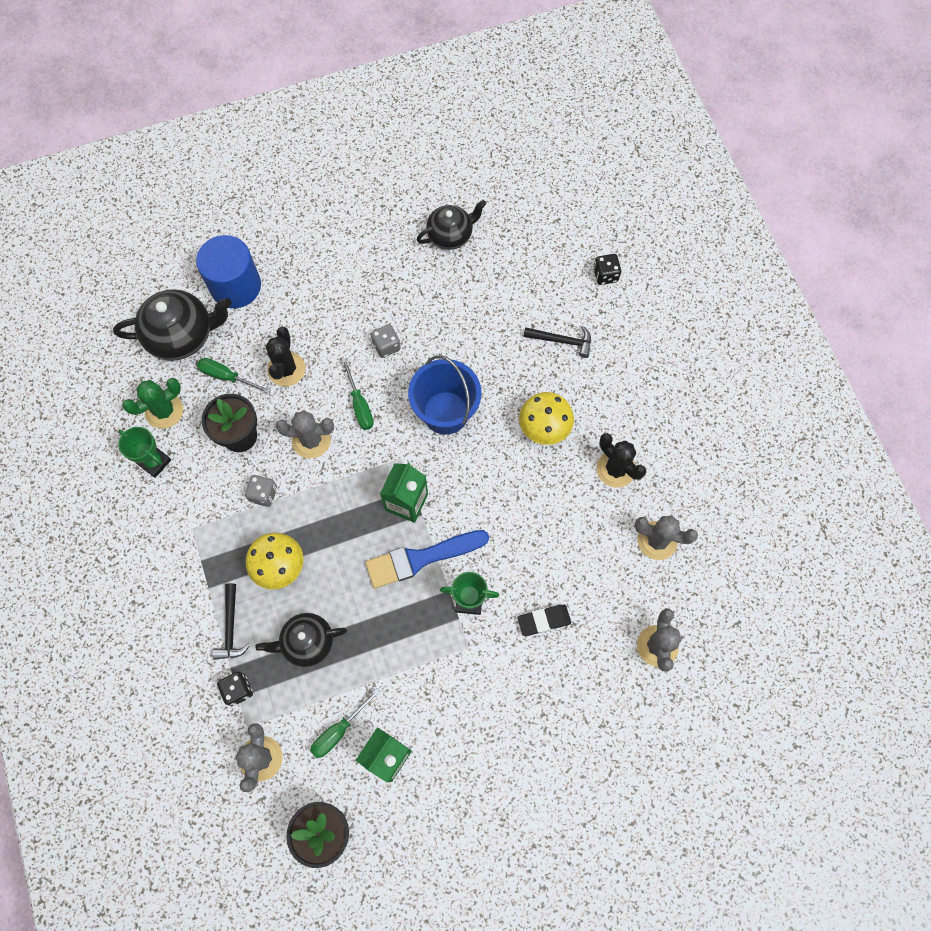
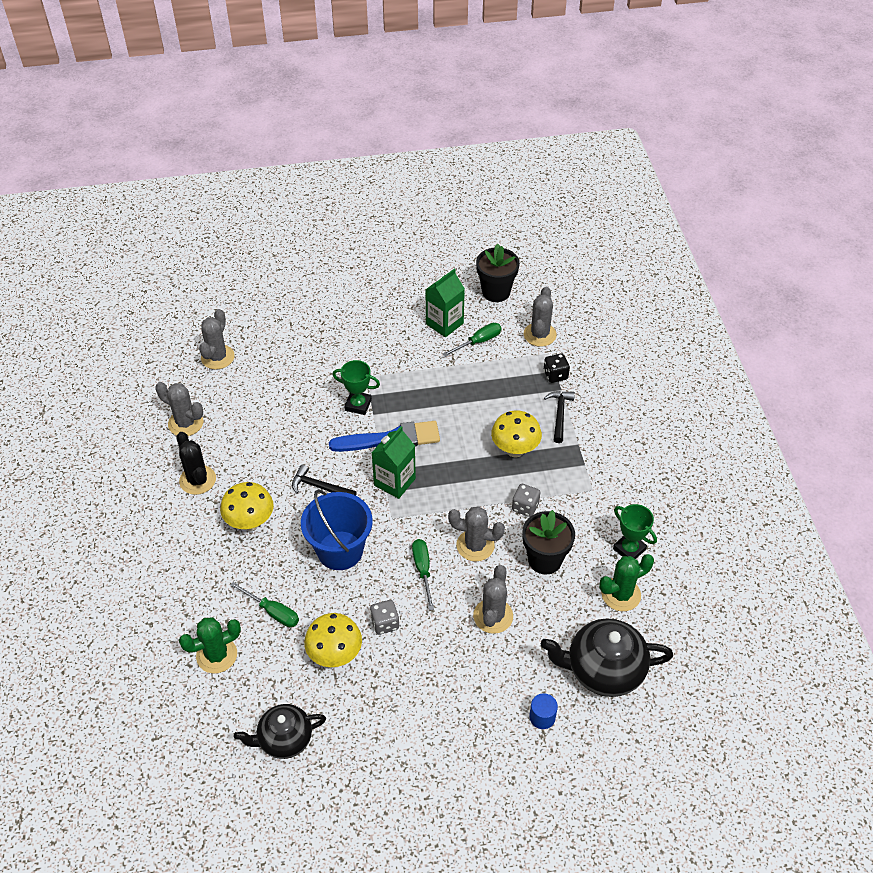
camera: 170 degrees left, 20 degrees down
blue cylinder [196,235,261,308] -> blue cylinder [529,693,558,729], size x0.44
green screwdriver [197,358,271,394] -> green screwdriver moved to [230,582,299,627]
black teapot [255,613,347,667] -> none
black cactus [266,327,305,386] -> grey cactus [473,565,513,634]
black eraser [518,605,571,636] -> none
black hammer [523,326,591,358] -> black hammer moved to [292,465,357,496]
black dice [593,254,621,285] -> none
none -> green cactus [179,617,241,673]
none -> yellow mushroom [304,613,362,667]

